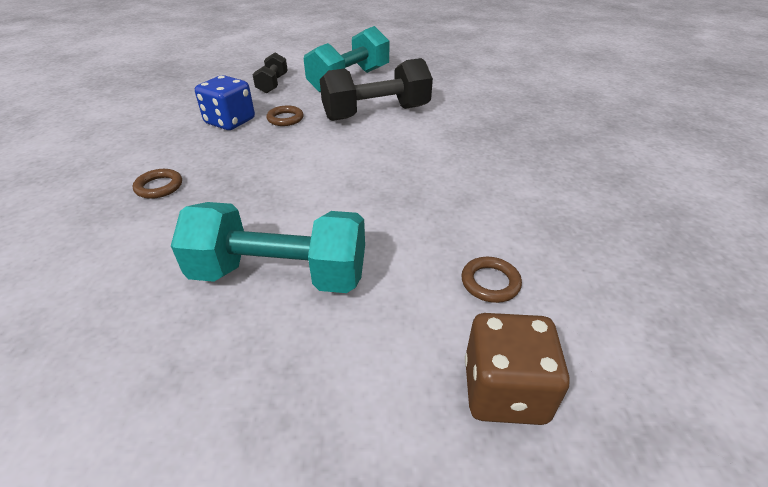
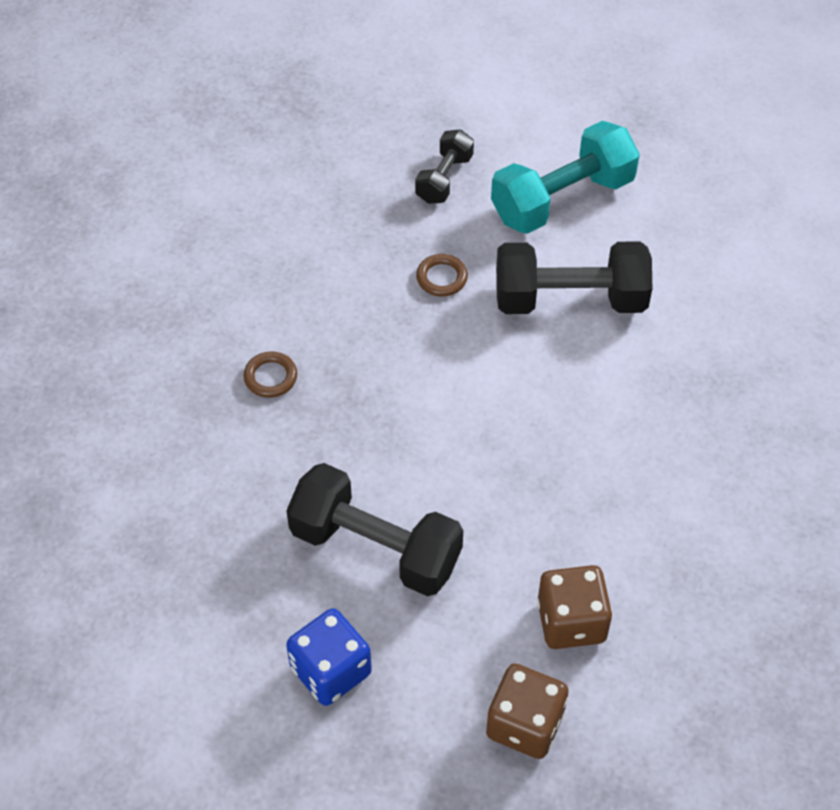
camera: 20 degrees right, 15 degrees up
turquoise dumbbell [171,202,365,293] -> black dumbbell [286,463,463,596]
blue dice [195,75,255,130] -> blue dice moved to [286,608,372,706]
brown ring [461,257,522,303] -> brown dice [537,565,612,649]

